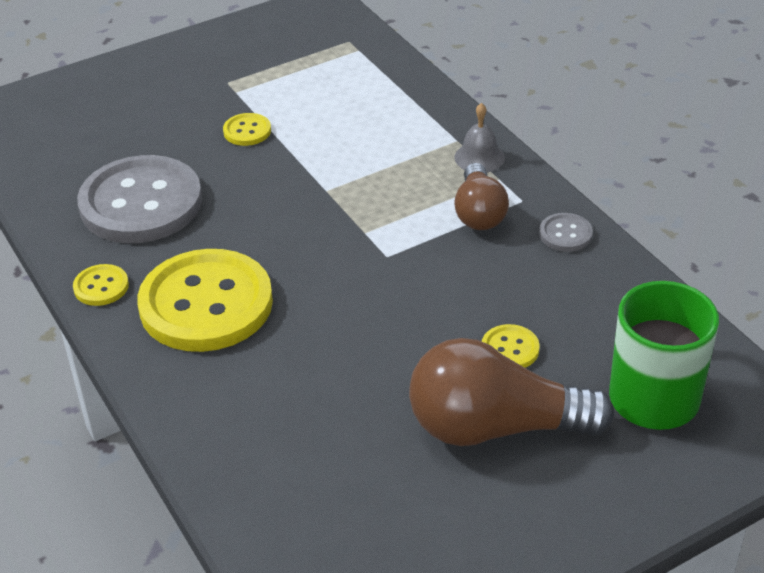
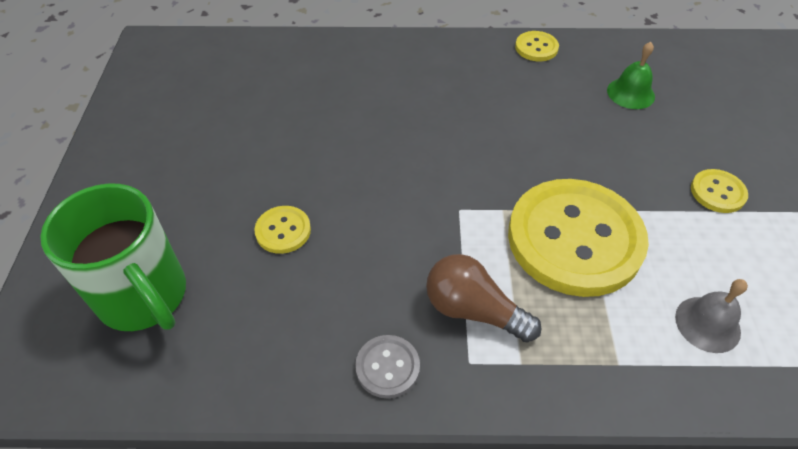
camera: 120 degrees right, 10 degrees up
grey button [77,155,202,243] -> green bell [607,42,655,109]
yellow button [137,249,273,352] -> yellow button moved to [508,179,649,297]
brown light bulb [409,338,615,446] -> none
grey bell [454,103,505,173] -> grey bell moved to [675,279,748,353]

